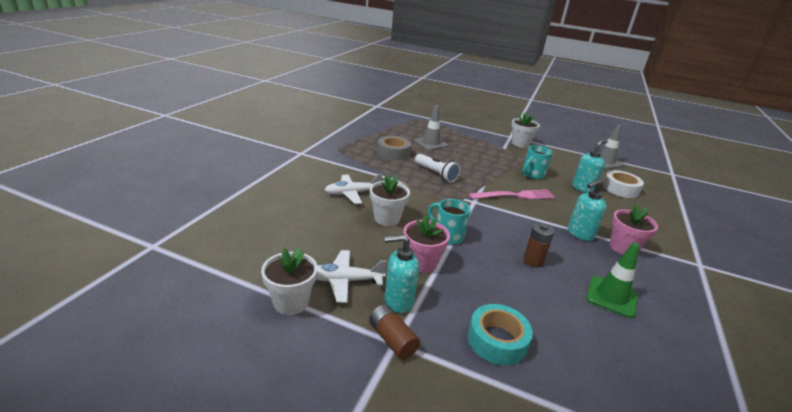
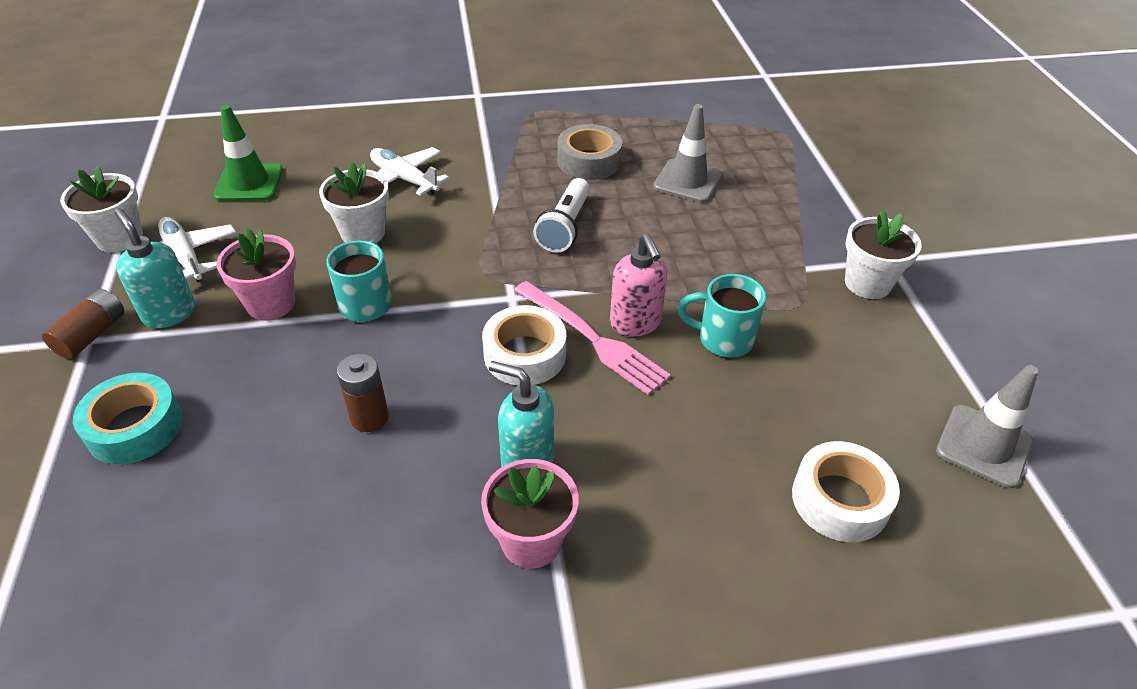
camera: 60 degrees right, 15 degrees up
turquoise soap dispenser [572,140,608,193] -> none
green traffic cone [586,243,640,318] -> green traffic cone moved to [214,105,283,201]
none -> white tape [482,305,566,385]
none -> pink soap dispenser [610,233,667,337]

